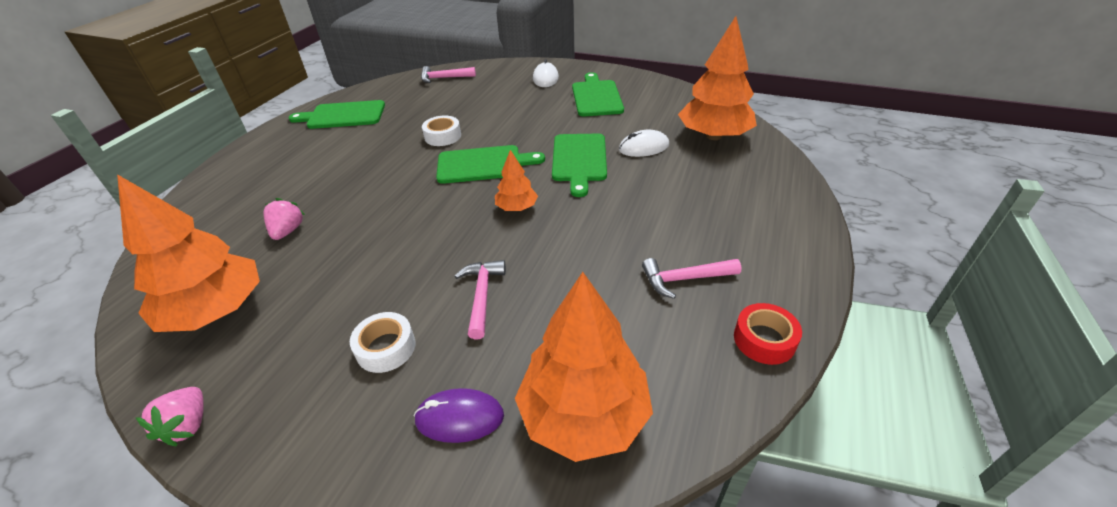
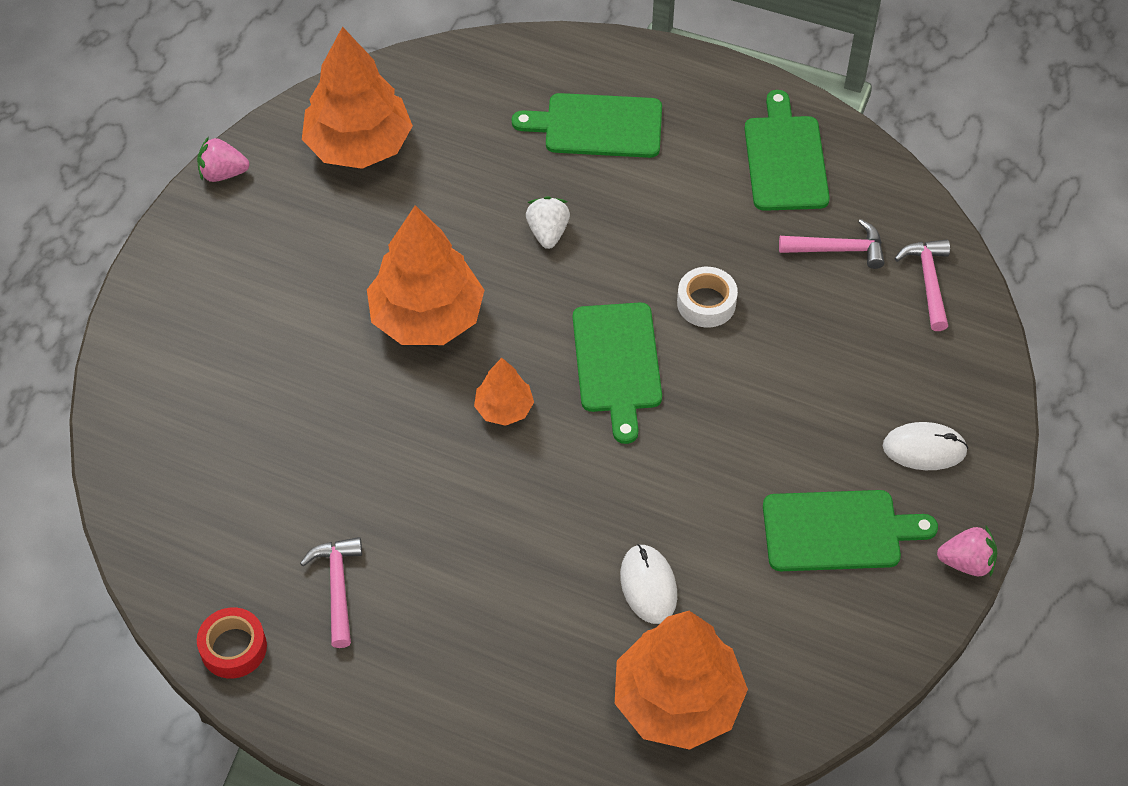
camera: 90 degrees right, 15 degrees up
pink strawberry [264,198,305,240] -> pink strawberry moved to [937,526,997,577]
white tape [350,312,416,373] -> none
purple mouse [414,388,504,443] -> none
pink hammer [455,260,506,339] -> pink hammer moved to [779,219,884,269]
orange tree [515,272,653,462] -> orange tree moved to [367,205,484,345]
green cutting board [552,134,607,197] -> green cutting board moved to [512,93,662,158]
none -> white strawberry [526,196,570,249]

